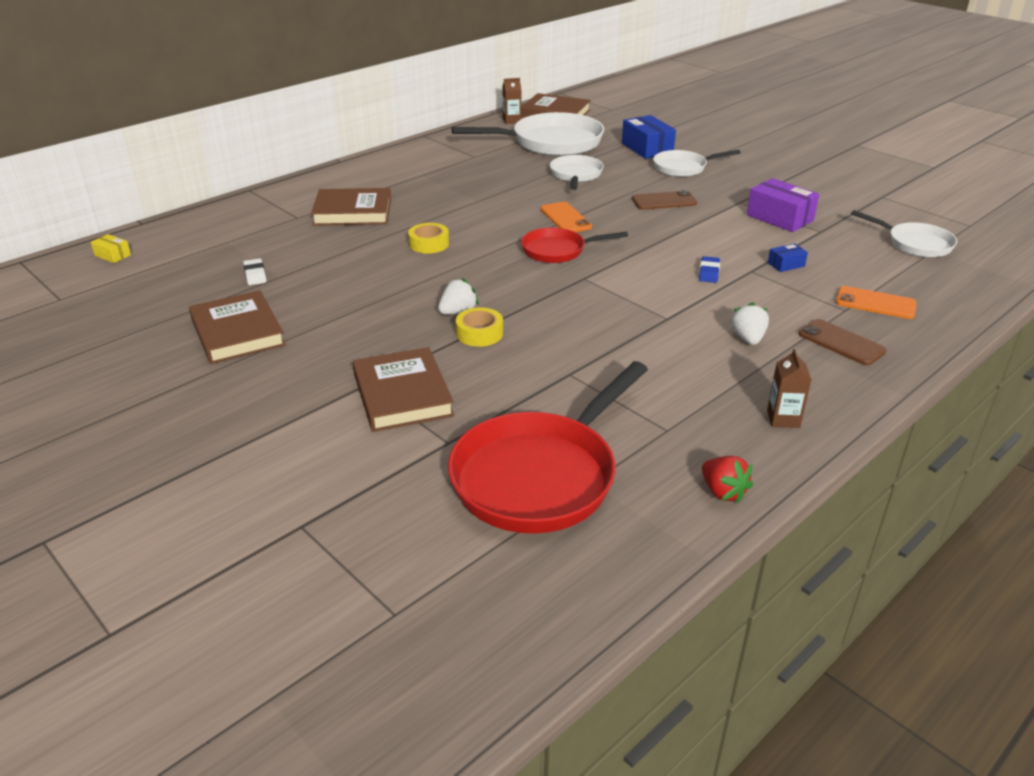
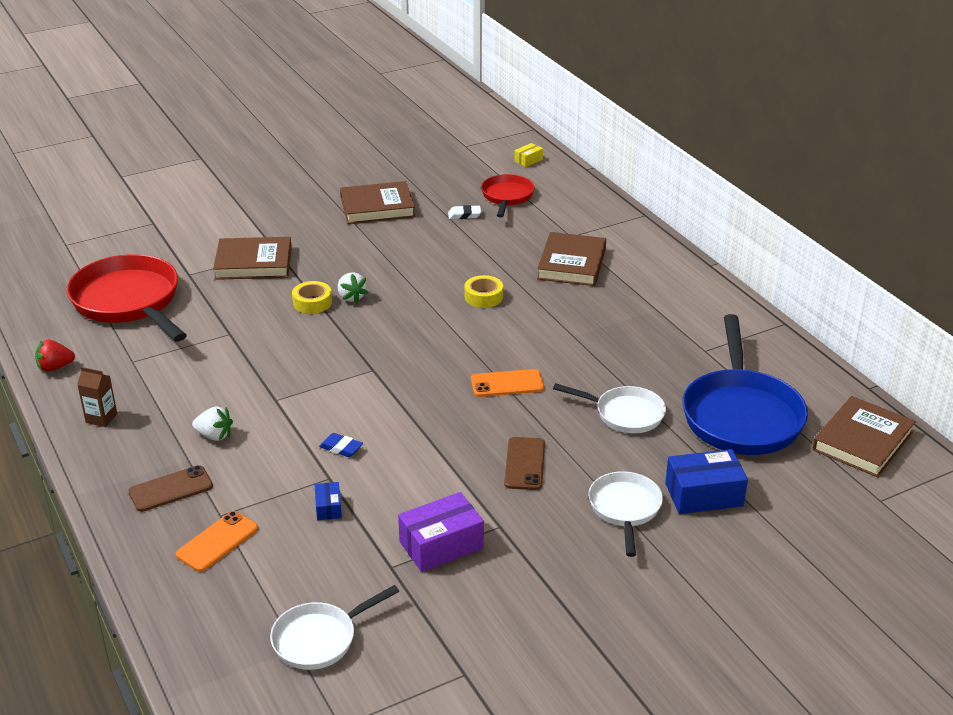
camera: 105 degrees right, 0 degrees up
white pan [452,112,604,156] -> blue pan [682,314,808,455]
brown carton [503,78,521,124] -> none
red pan [521,228,628,263] -> red pan moved to [481,174,535,217]

